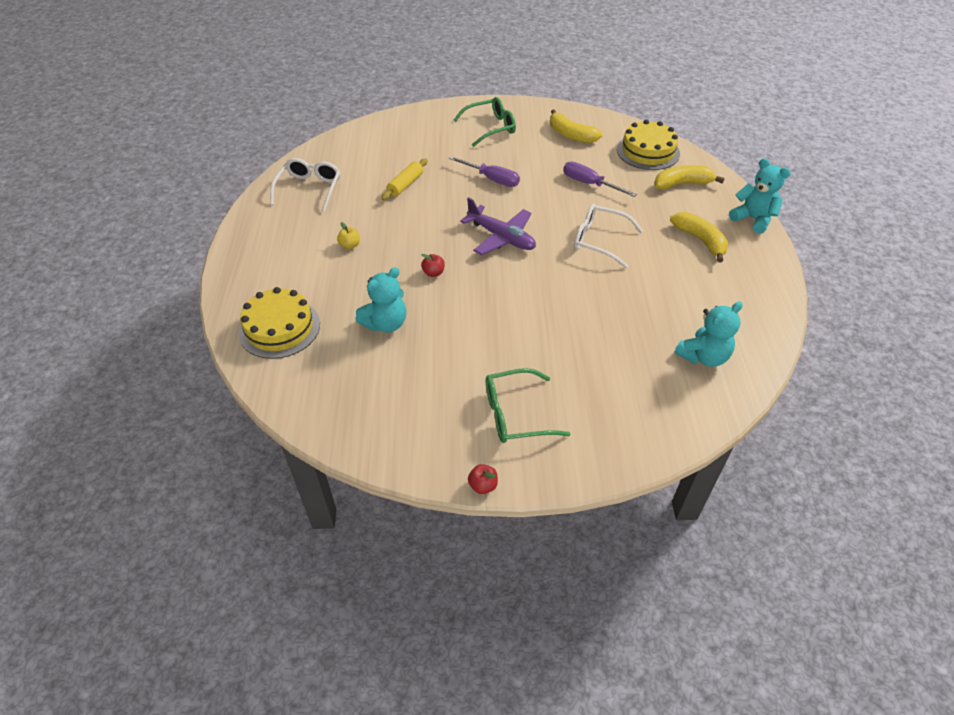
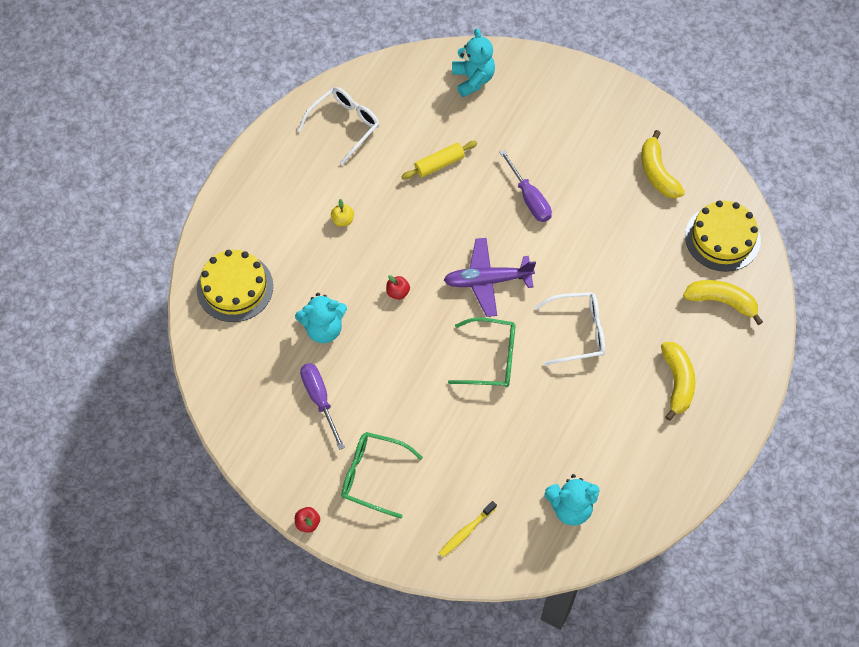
camera: 30 degrees right, 15 degrees up
green glasses [453,97,516,147] -> green glasses moved to [448,317,515,387]
purple plane [460,197,536,255] -> purple plane turned 105 degrees clockwise [444,238,536,317]
purple screwdriver [563,162,637,197] -> purple screwdriver moved to [300,363,345,450]
white glasses [574,204,643,268] -> white glasses turned 120 degrees clockwise [534,292,605,365]
turquoise teddy bear [729,158,791,234] -> turquoise teddy bear moved to [452,28,495,97]
none -> yellow toothbrush [439,501,497,557]

